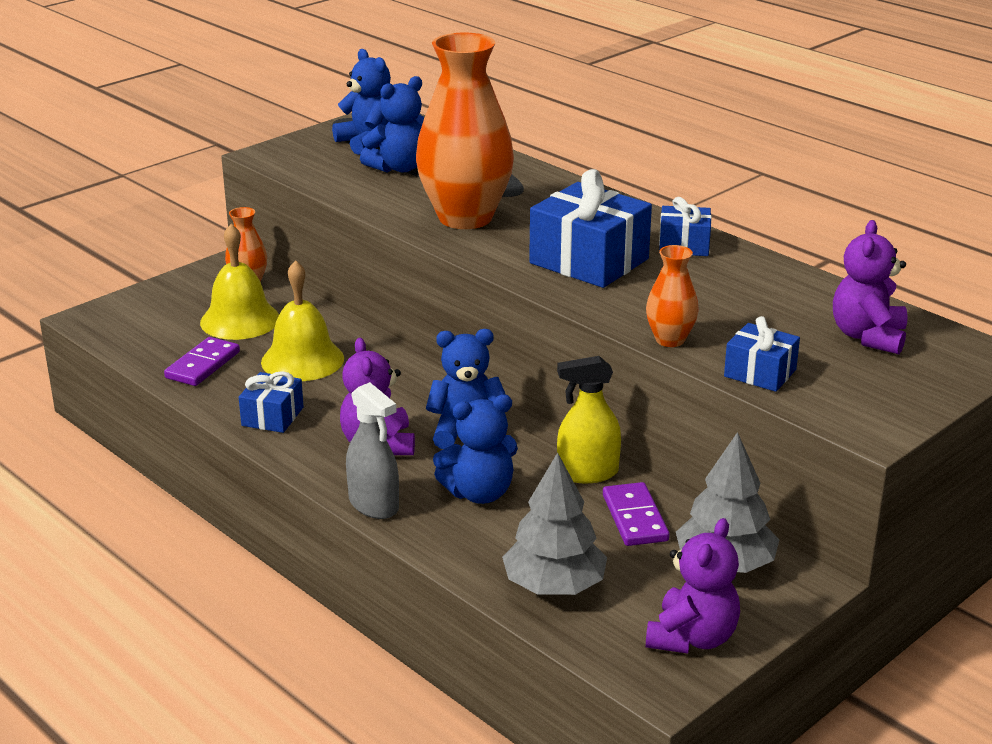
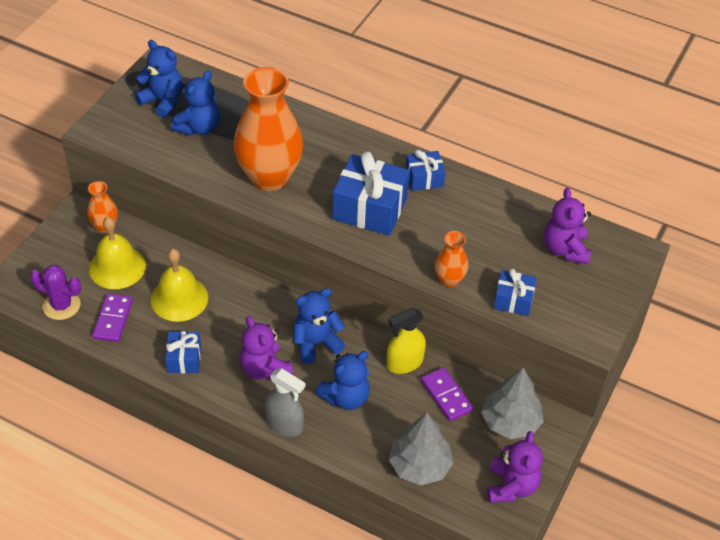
camera: 20 degrees left, 20 degrees up
none -> purple cactus [30,265,81,320]

